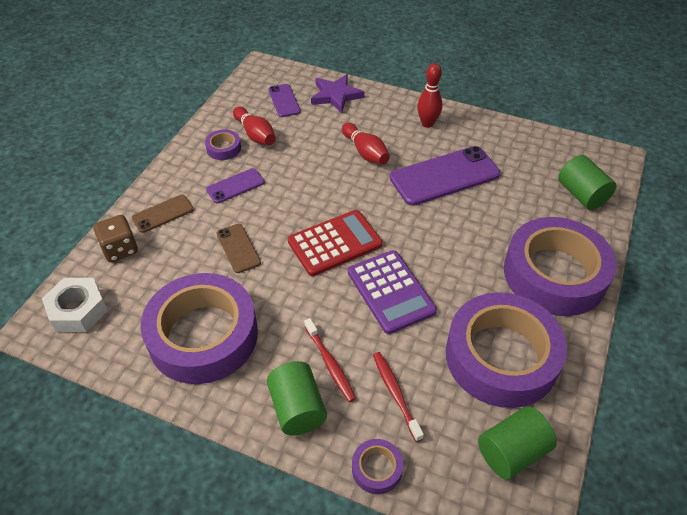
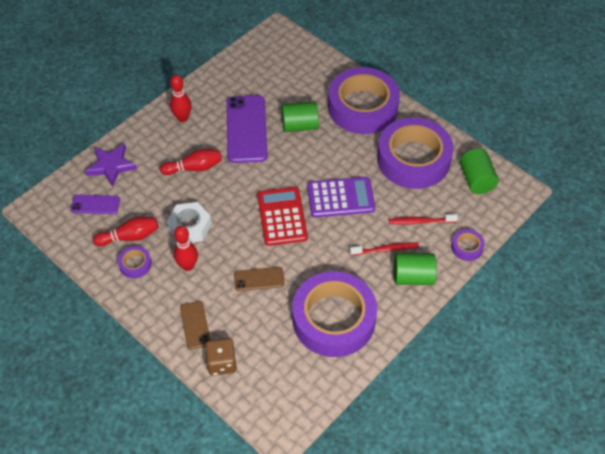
camera: 70 degrees left, 5 degrees up
white nut [42,278,108,332] -> white nut moved to [167,202,212,243]
purple phone [206,168,265,203] -> red bowling pin [174,226,198,271]
green cylinder [558,155,617,210] -> green cylinder moved to [281,101,319,132]

